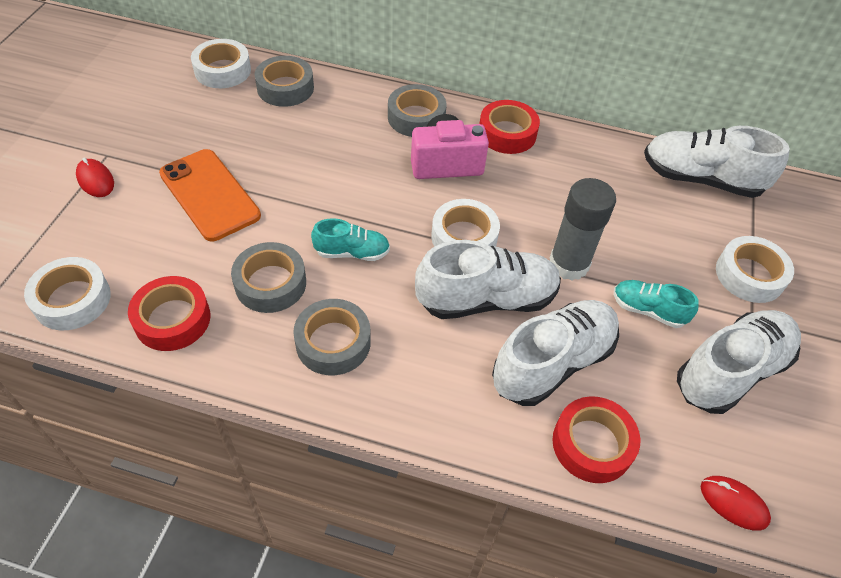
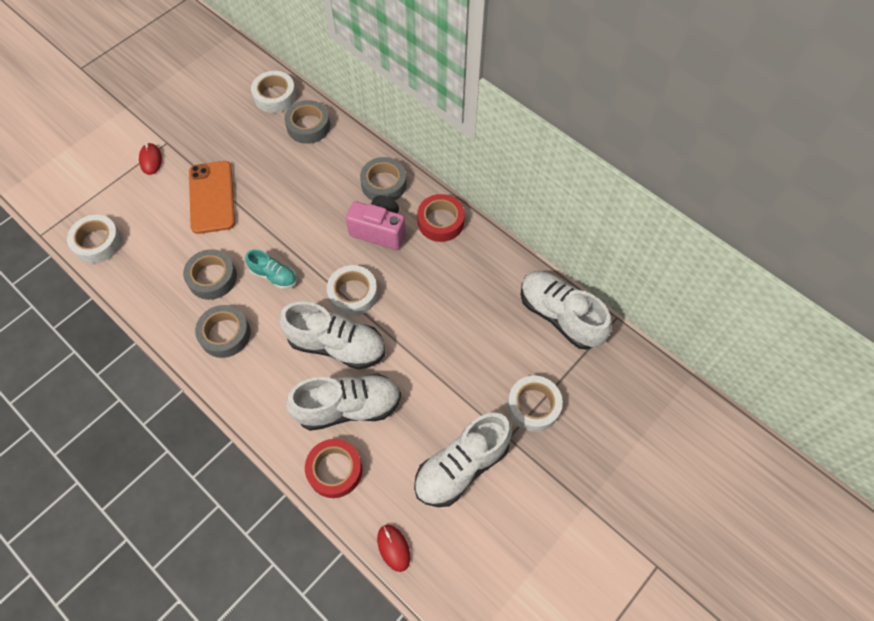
camera: 30 degrees right, 10 degrees up
red tape [128,276,211,351] -> none
grey glue stick [550,178,616,281] -> none
turquoise shoe [614,280,699,328] -> none
white shoe [677,310,801,414] -> white shoe turned 150 degrees clockwise [414,413,512,507]

